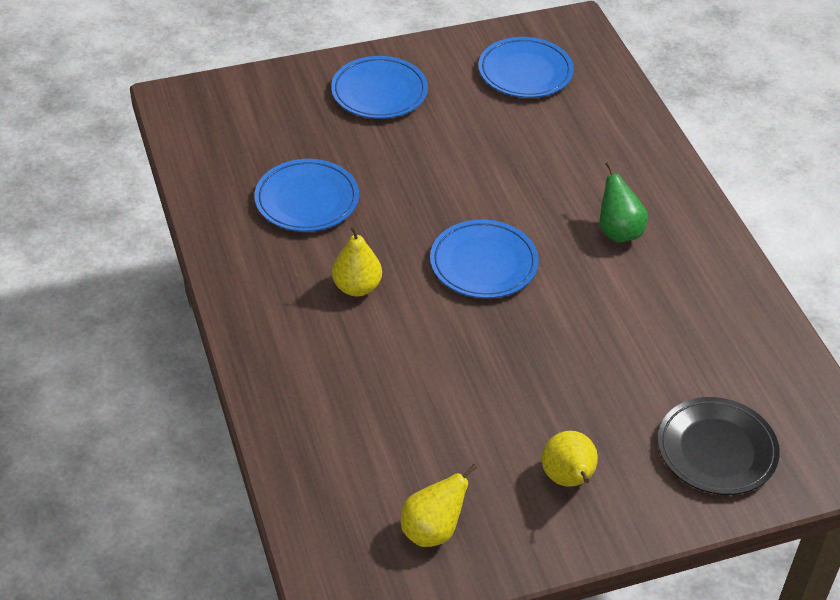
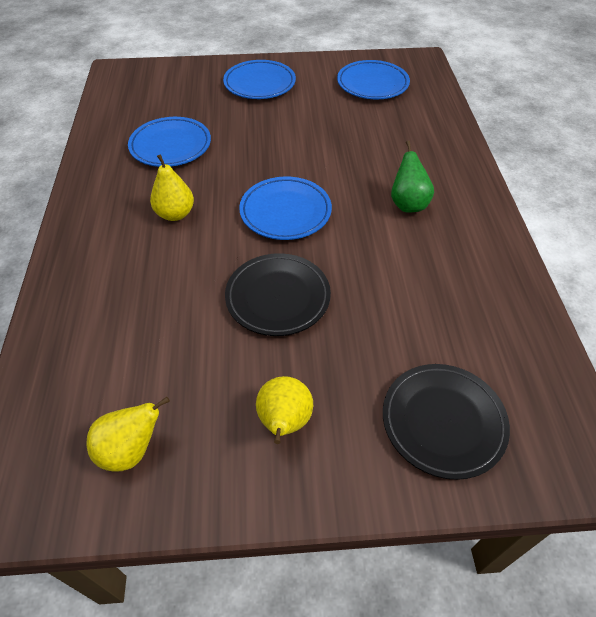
camera: 15 degrees right, 5 degrees up
none -> black plate [225,253,331,336]

